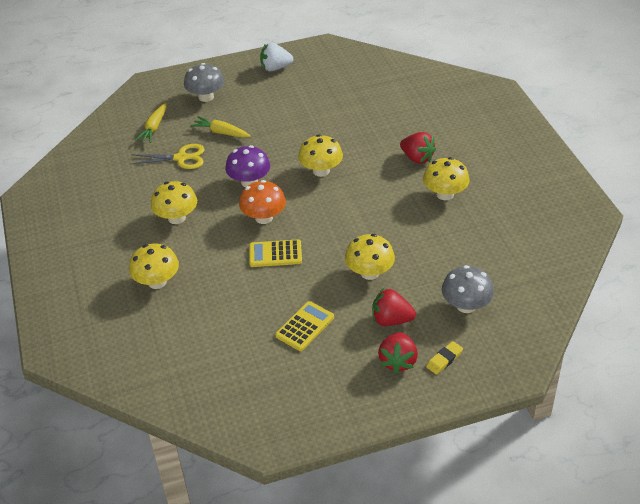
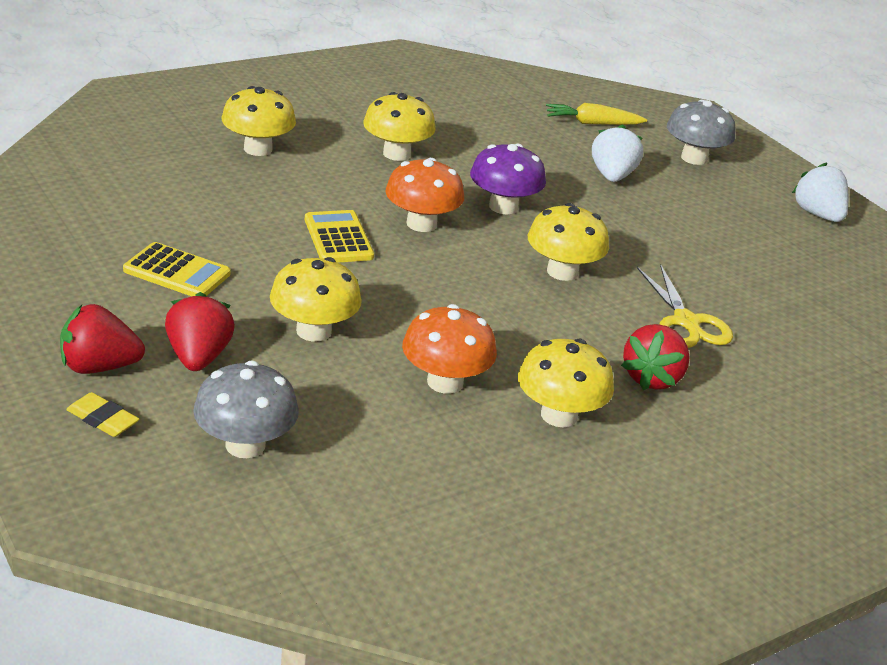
camera: 70 degrees right, 10 degrees down
yellow scissors [131,144,205,169] -> yellow scissors moved to [637,264,733,348]
yellow carrot [190,116,251,138] -> white strawberry [592,124,643,182]
none -> orange mushroom [402,304,497,394]

